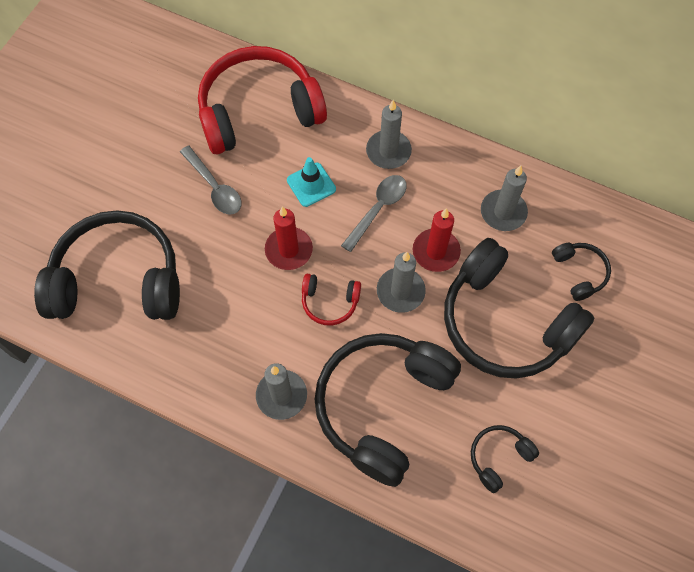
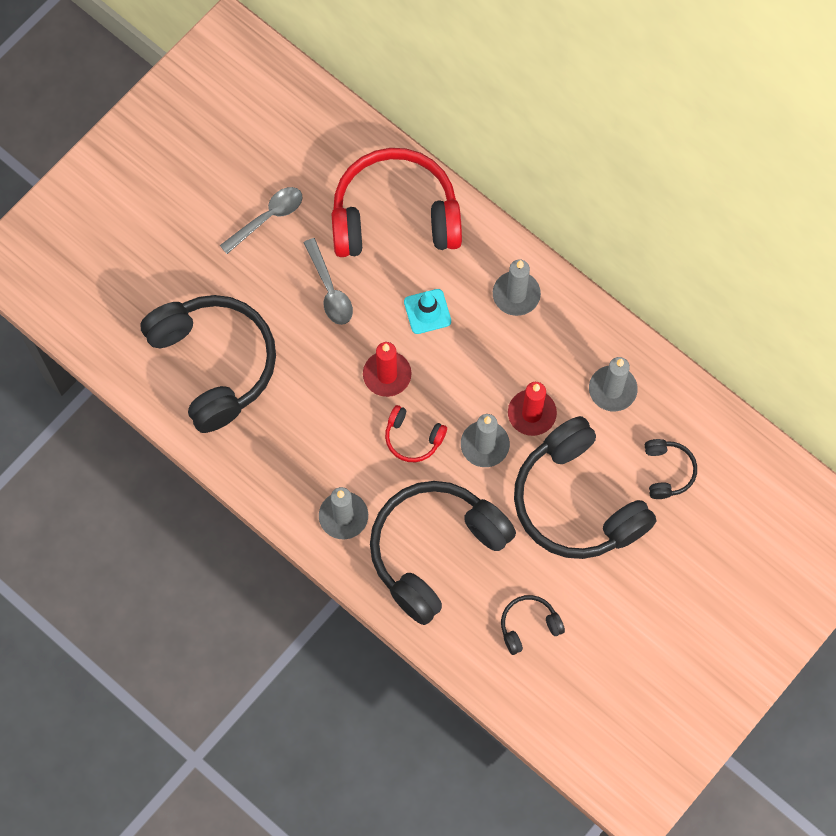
camera: 15 degrees right, 5 degrees up
black headphones [34,210,180,320] -> black headphones turned 45 degrees clockwise [140,295,276,433]
grey spoon [341,175,407,252] -> grey spoon moved to [220,187,302,254]

